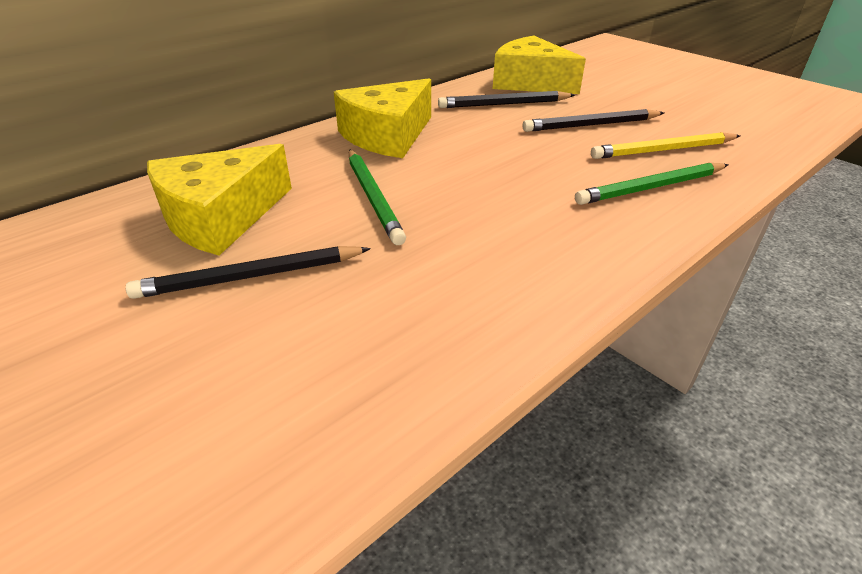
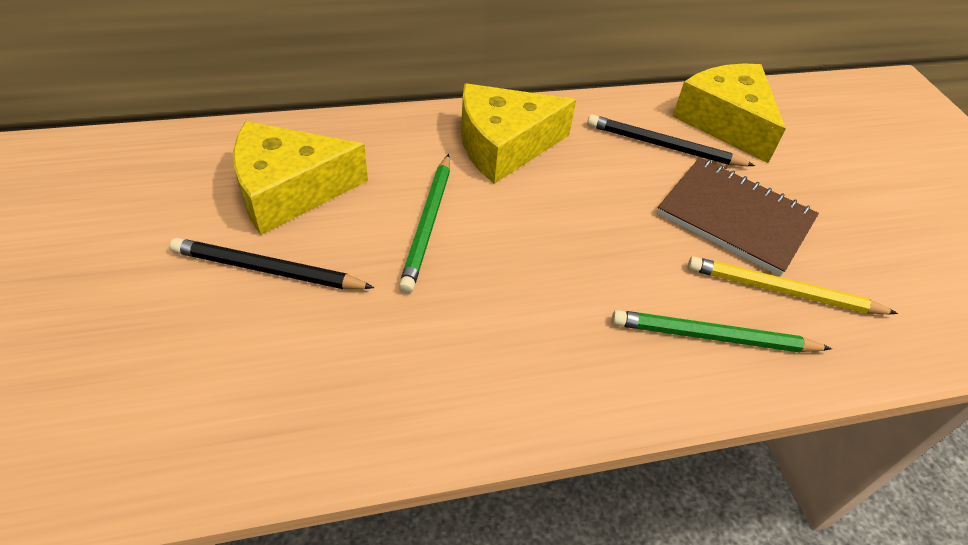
camera: 25 degrees right, 10 degrees up
black pencil [523,109,664,132] -> brown notebook [657,157,819,276]

